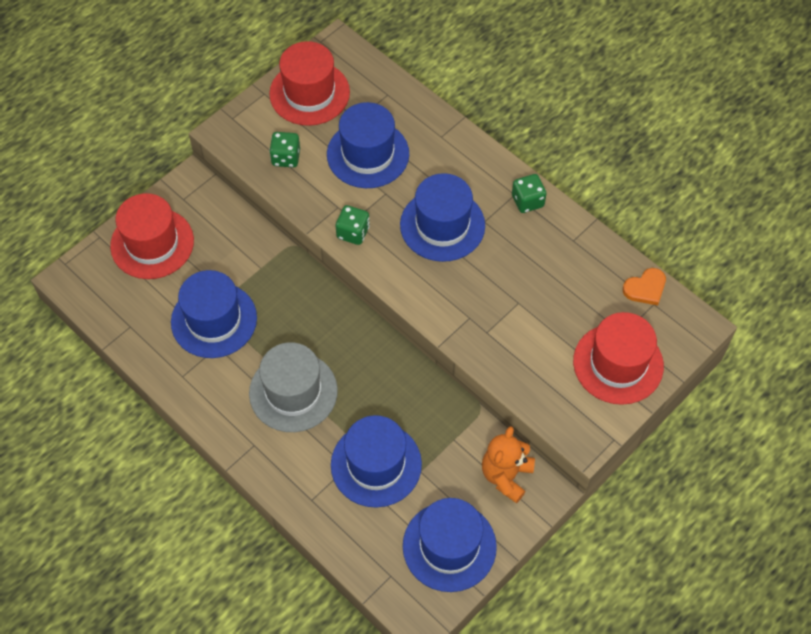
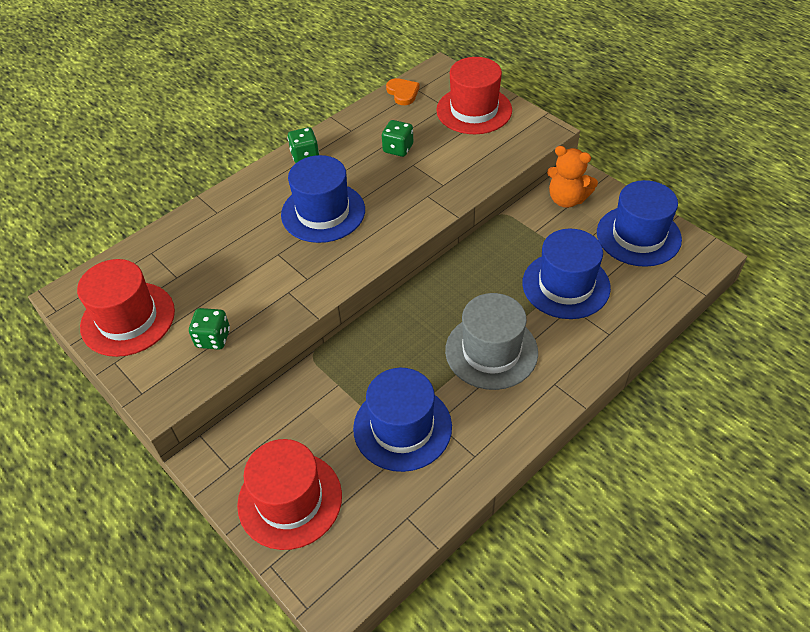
camera: 85 degrees left, 10 degrees down
blue hat [327,102,409,188] -> none
green dice [336,205,370,245] -> green dice moved to [382,120,413,157]

